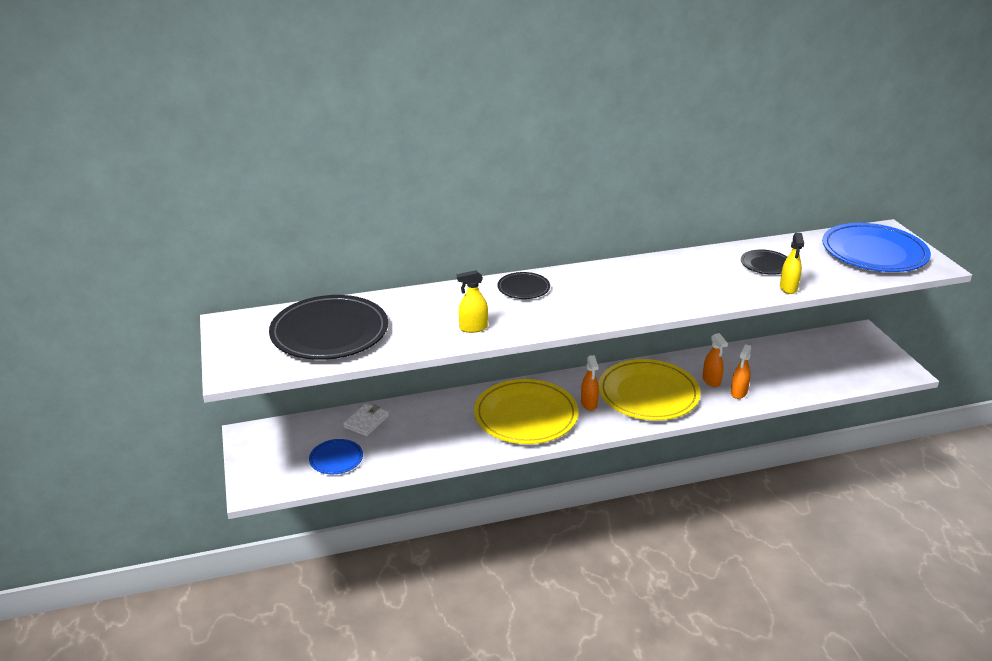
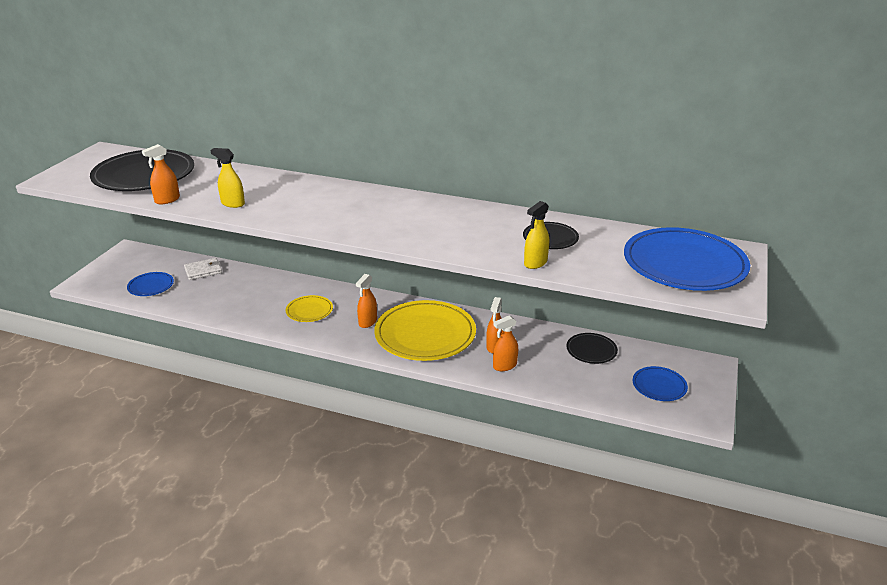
camera: 35 degrees right, 0 degrees up
yellow plate [474,379,578,444] -> yellow plate [285,295,333,322], size x0.48
black plate [498,272,550,299] -> black plate moved to [567,333,618,364]
none -> orange spray bottle [142,144,180,204]
none -> blue plate [633,366,688,401]

